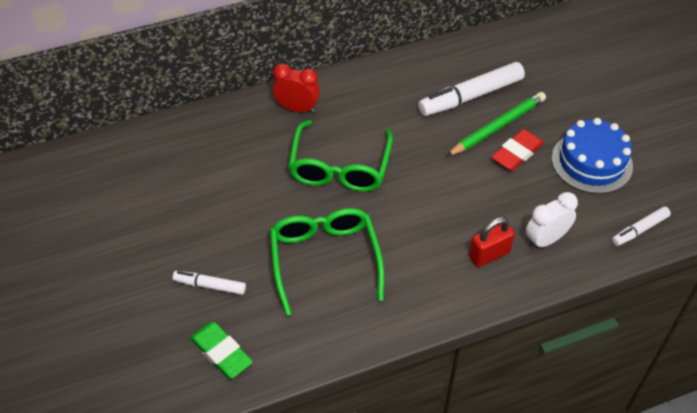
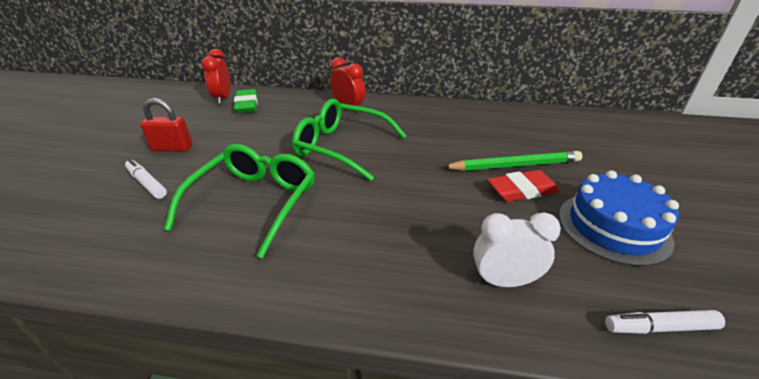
camera: 30 degrees right, 15 degrees down
green eraser [190,322,253,379] -> green eraser moved to [234,89,258,113]
green glasses [288,120,393,192] -> green glasses turned 75 degrees clockwise [292,99,407,181]
white marker [418,62,525,116] -> none
red padlock [469,217,515,267] -> red padlock moved to [140,98,192,152]
none -> red clock [202,49,231,104]

